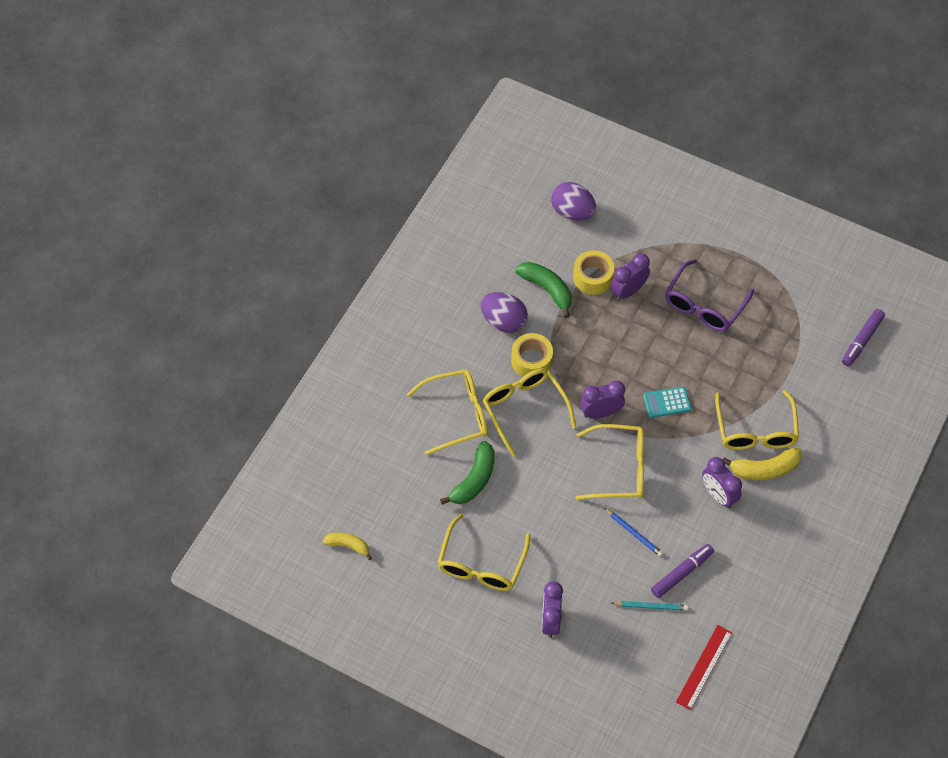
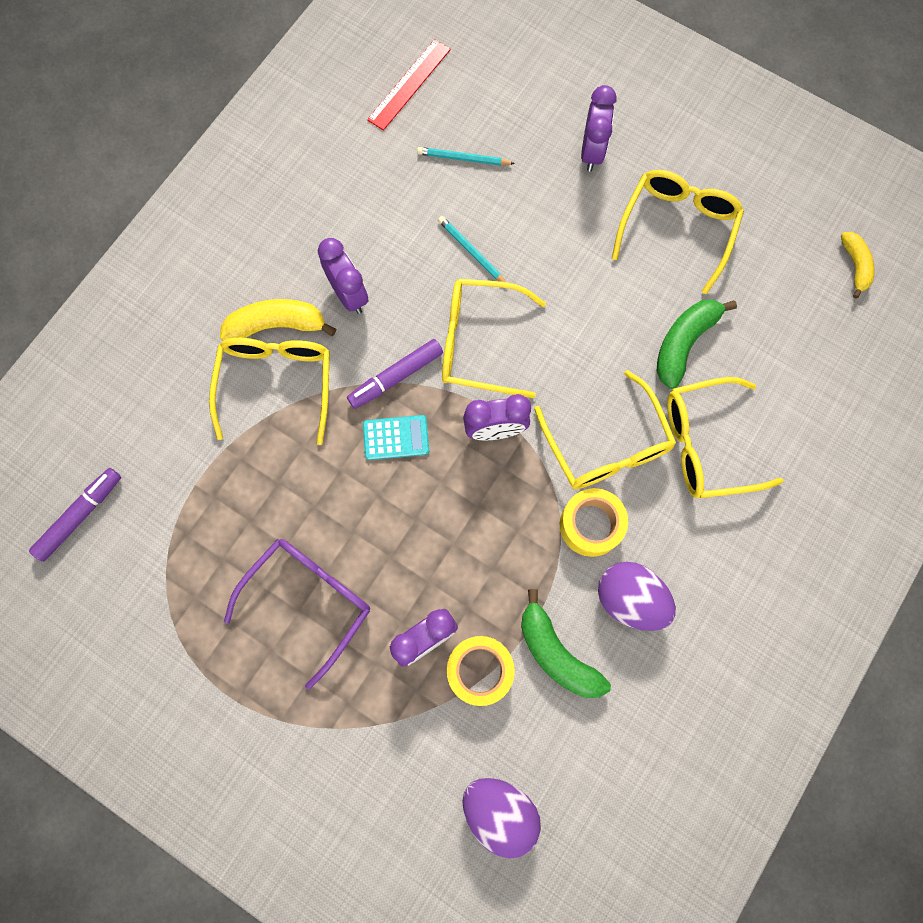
camera: 175 degrees left, 15 degrees up
yellow banana [322,532,372,560] -> yellow banana turned 120 degrees counterclockwise [841,232,875,298]
blue pencil [604,508,663,557] -> turquoise pencil [438,216,506,282]
purple marker [651,544,714,598] -> purple marker moved to [347,339,443,409]

